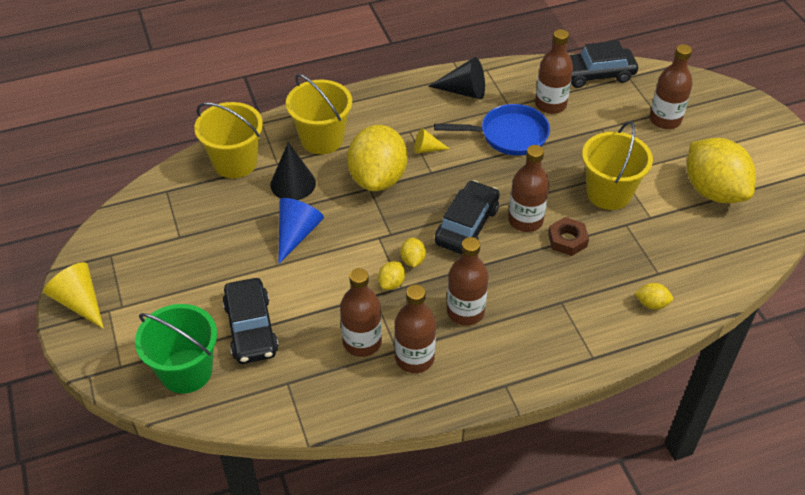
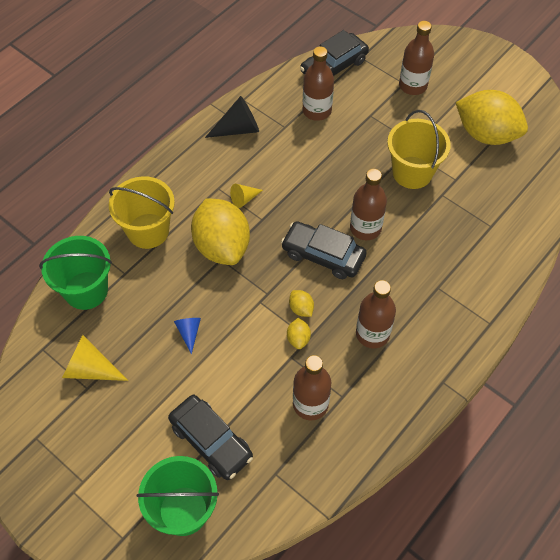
camera: 30 degrees left, 10 degrees up
yellow cone [43,262,104,329] -> yellow cone moved to [62,335,128,381]
yellow bucket [194,102,263,178] -> green bucket [39,236,112,310]
black cone [270,142,316,200] -> none
blue cone [278,198,324,264] -> blue cone [174,318,201,354], size x0.59
brown bottle [395,285,436,373] -> none
blue pan [434,104,550,155] -> none
black car [435,180,500,254] -> black car turned 60 degrees counterclockwise [281,221,366,279]
brown nut [548,217,589,256] -> none
yellow lemon [635,283,673,310] -> none

